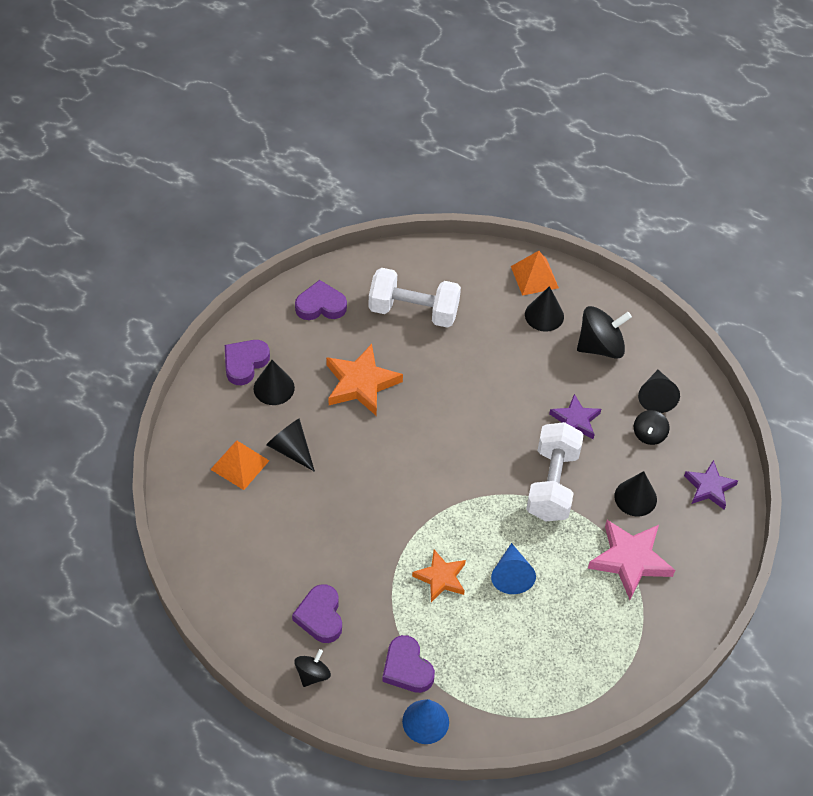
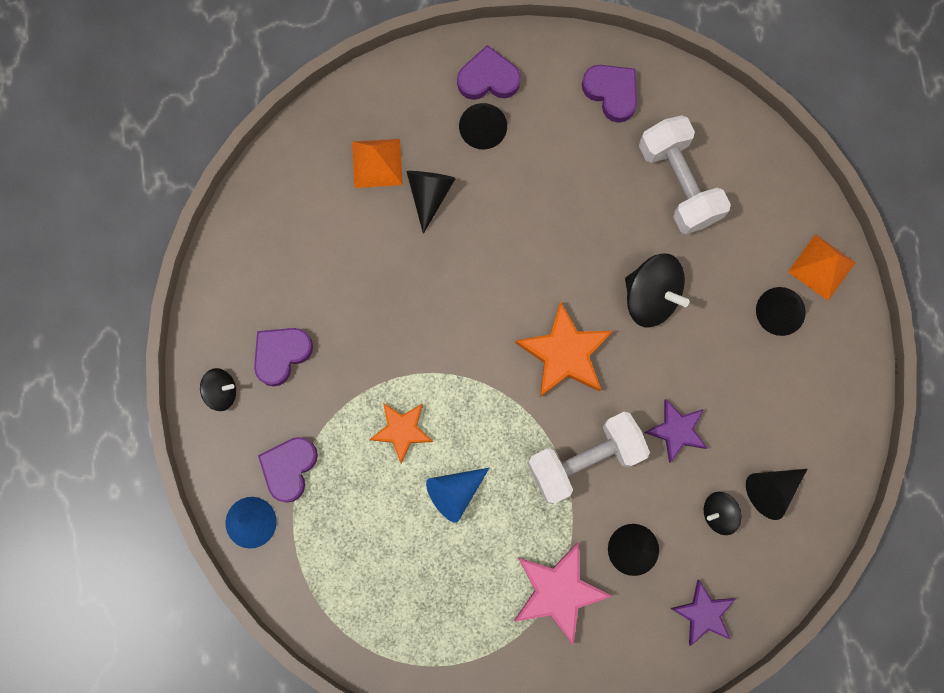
camera: 55 degrees right, 25 degrees up
orange star [326,344,403,416] -> orange star moved to [515,301,613,397]
black spinning top [577,306,632,359] -> black spinning top moved to [625,253,689,327]

